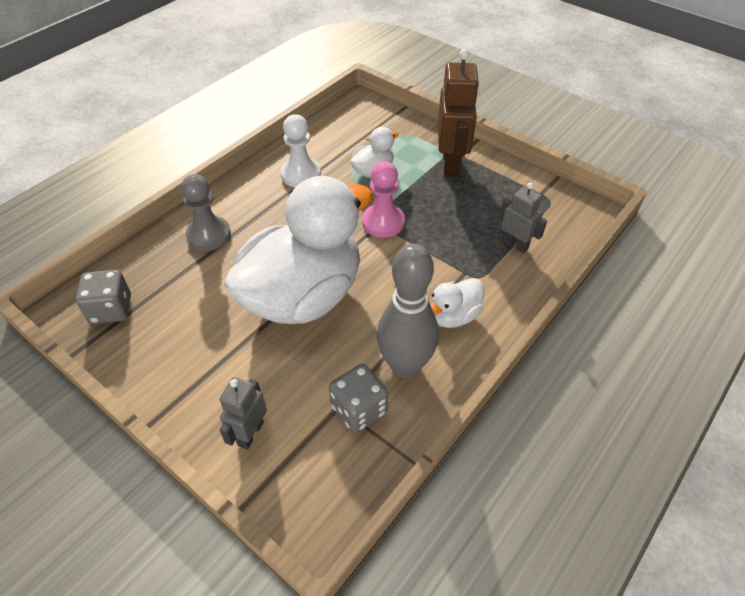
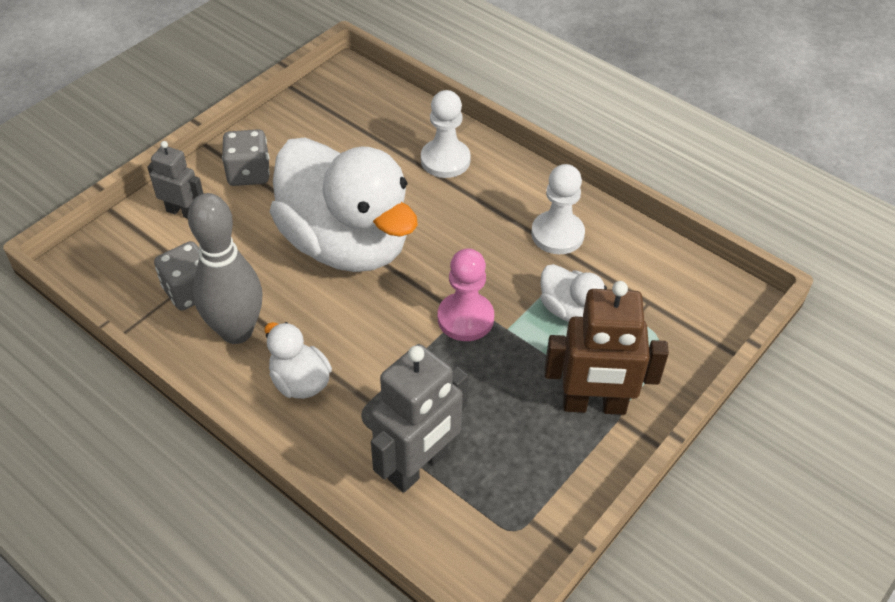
camera: 90 degrees right, 0 degrees up
grey dice [76,270,131,324] -> grey dice moved to [222,129,270,186]
grey pawn [181,174,231,251] -> white pawn [421,90,471,178]
grey robot [500,183,547,253] -> grey robot [371,344,469,493], size x1.73

